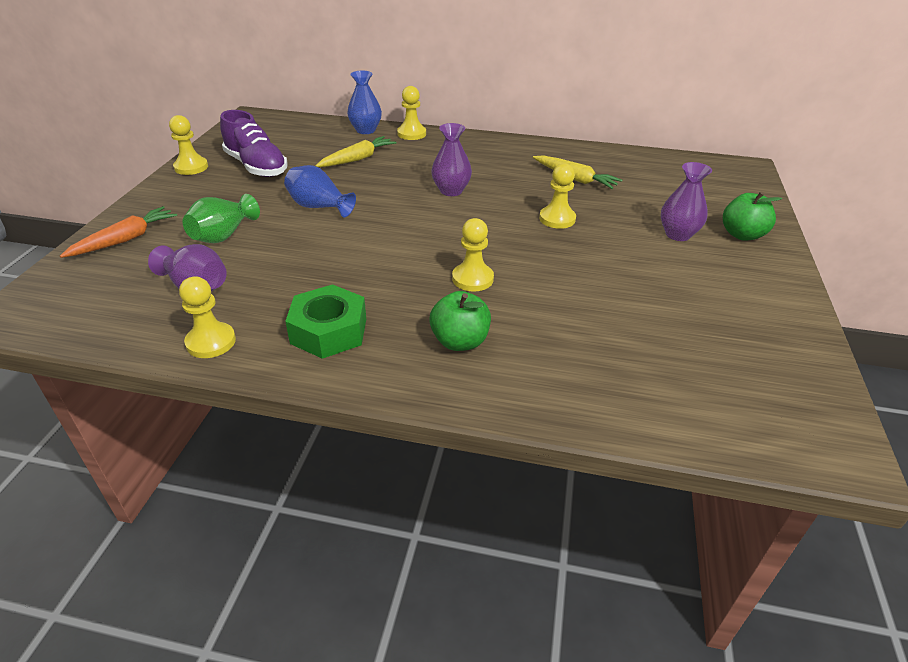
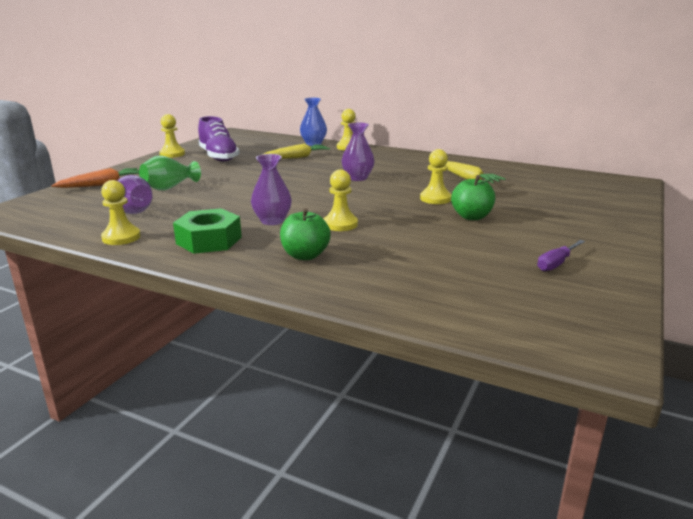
camera: 15 degrees right, 15 degrees down
blue vase [284,165,356,217] -> none
purple vase [661,162,712,241] -> purple vase moved to [251,154,292,225]
green apple [723,191,782,241] -> green apple moved to [451,175,495,220]
none -> purple screwdriver [537,240,585,271]

